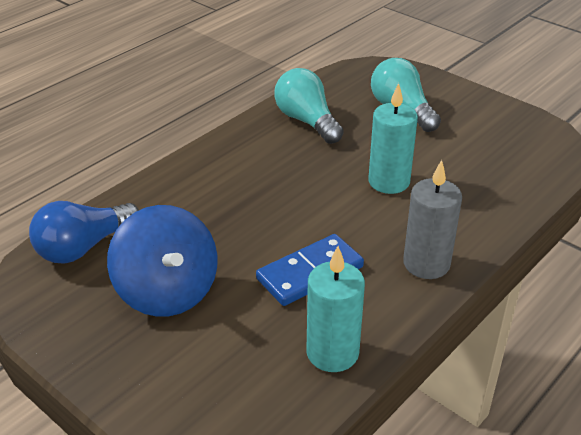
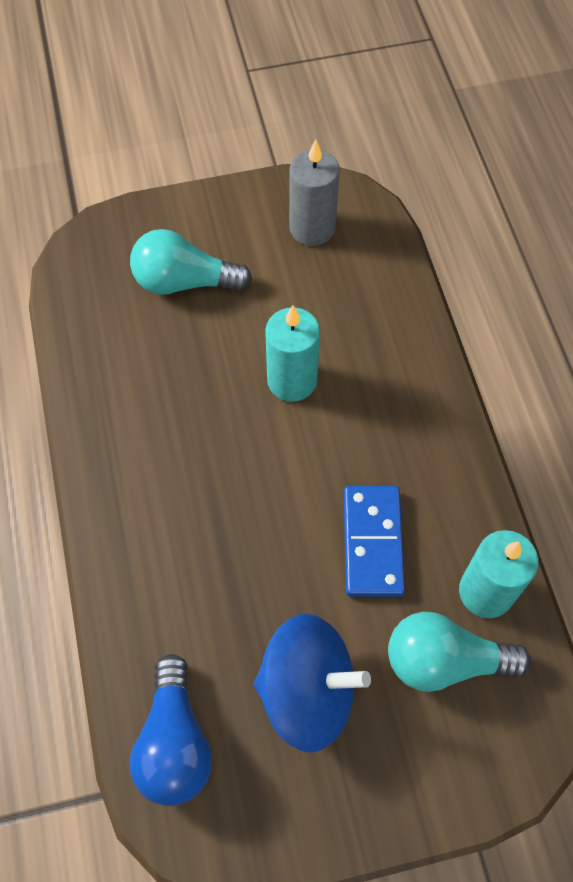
camera: 55 degrees left, 25 degrees up
turquoise light bulb [274,68,344,144] -> turquoise light bulb moved to [388,612,531,692]
grey candle [403,160,462,279] -> grey candle moved to [289,139,340,246]

